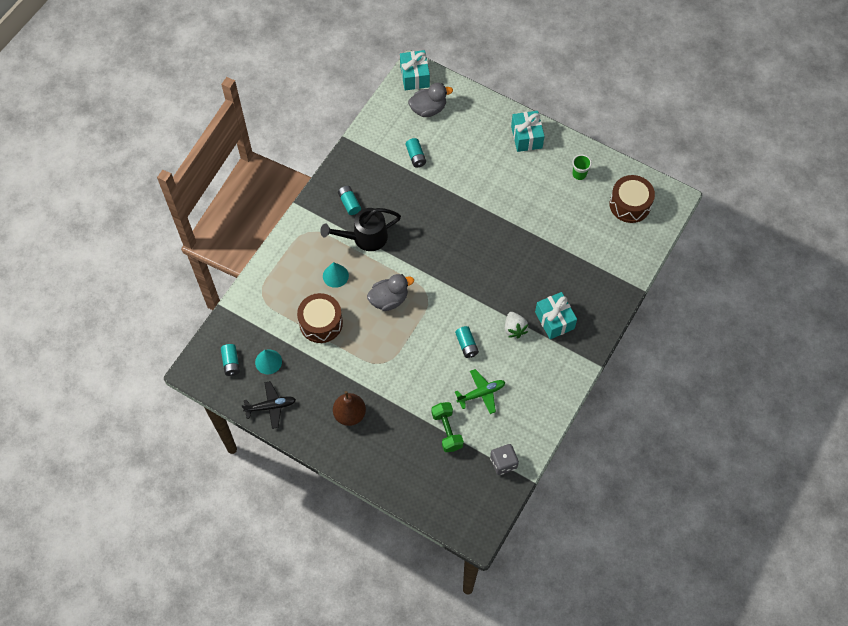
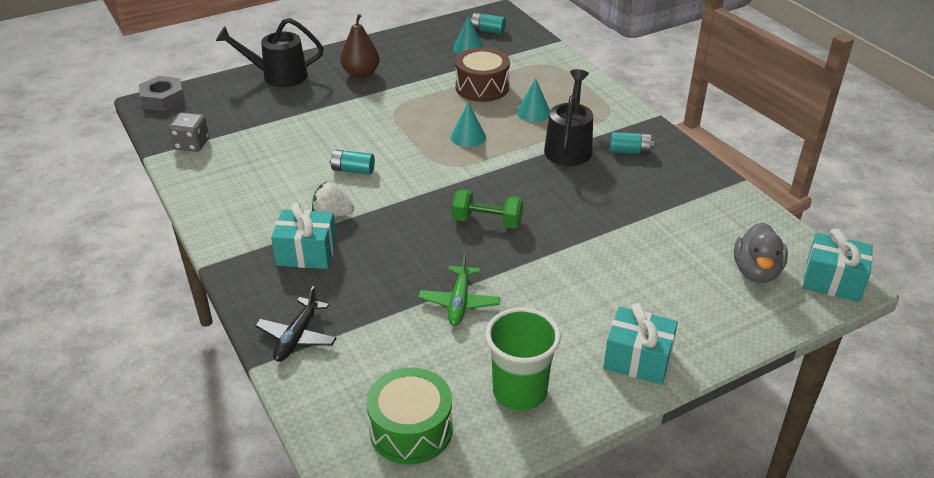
camera: 120 degrees right, 25 degrees down
black plane [242,381,296,429] -> black plane moved to [255,286,337,362]
grey duck [367,274,414,311] -> turquoise cone [451,102,486,147]
turquoise battery [406,138,426,168] -> none
green dumbbell [431,402,464,452] -> green dumbbell moved to [452,189,523,229]
green plane [455,369,505,414] -> green plane moved to [418,253,500,326]
green cup [572,154,592,180] -> green cup [486,308,561,411], size x1.92
brown drum [610,175,655,223] -> green drum [366,368,452,464]
none -> grey nut [139,76,185,111]
none -> black watering can [216,18,323,87]

